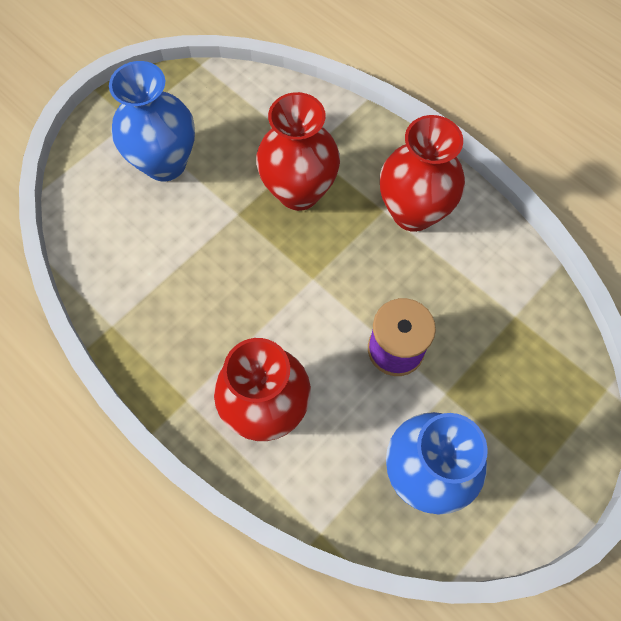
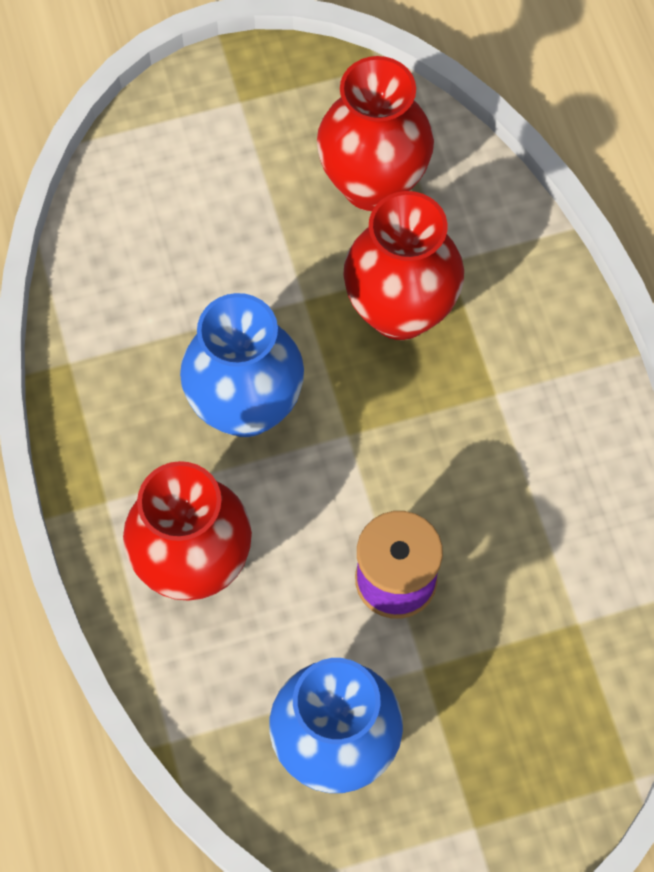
camera: 30 degrees right, 0 degrees up
blue vase [109,61,195,181] -> blue vase moved to [180,293,304,437]
red vase [380,115,465,232] -> red vase moved to [317,56,434,211]

